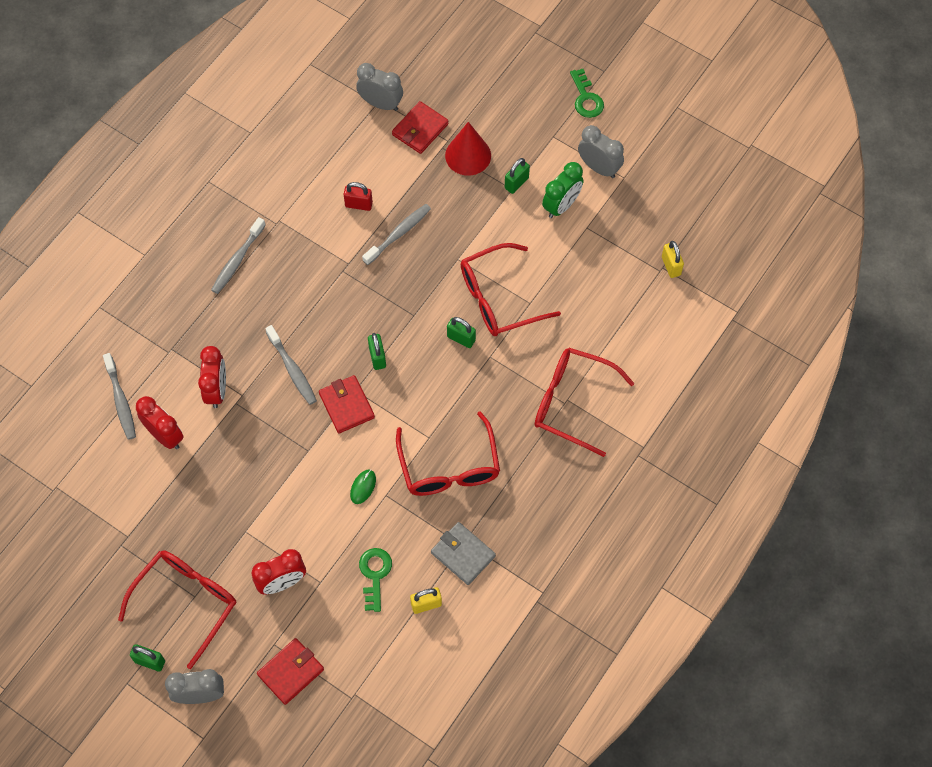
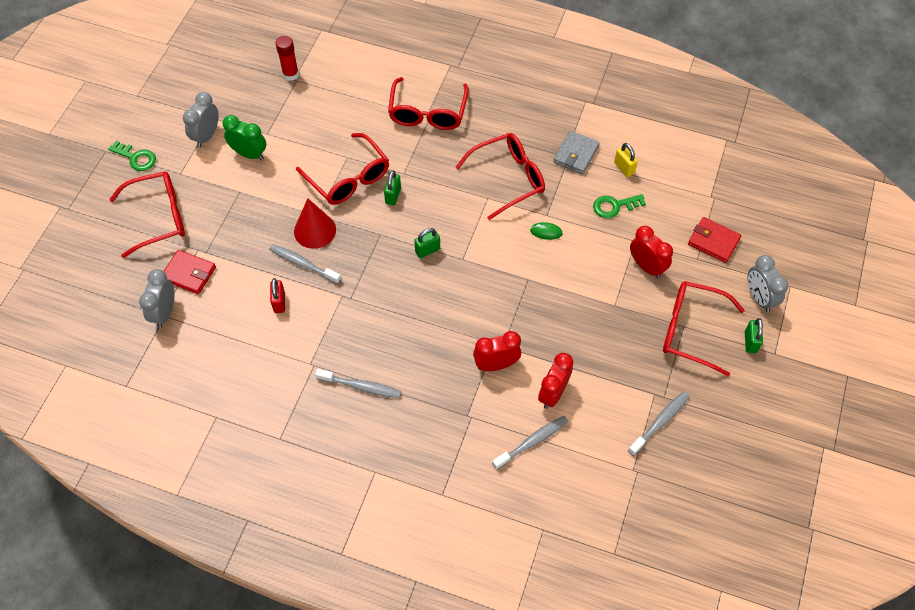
camera: 105 degrees left, 5 degrees down
grey toothbrush [265,325,317,405] -> grey toothbrush moved to [628,392,690,456]
red wallet [319,375,375,433] -> none
red cone [445,122,491,176] -> red cone moved to [294,198,336,249]
green padlock [505,158,530,194] -> none
green key [570,69,604,118] -> green key turned 60 degrees clockwise [108,141,156,171]
yellow padlock [662,241,684,278] -> red glue stick [276,36,299,81]
none -> red glasses [109,171,185,258]

